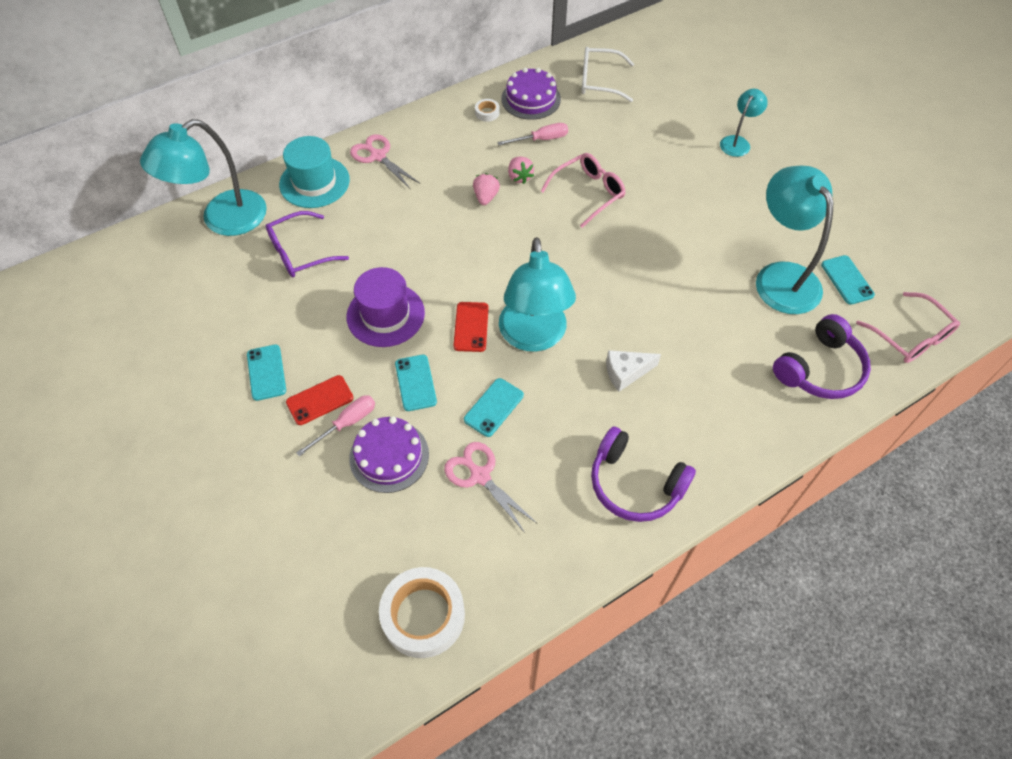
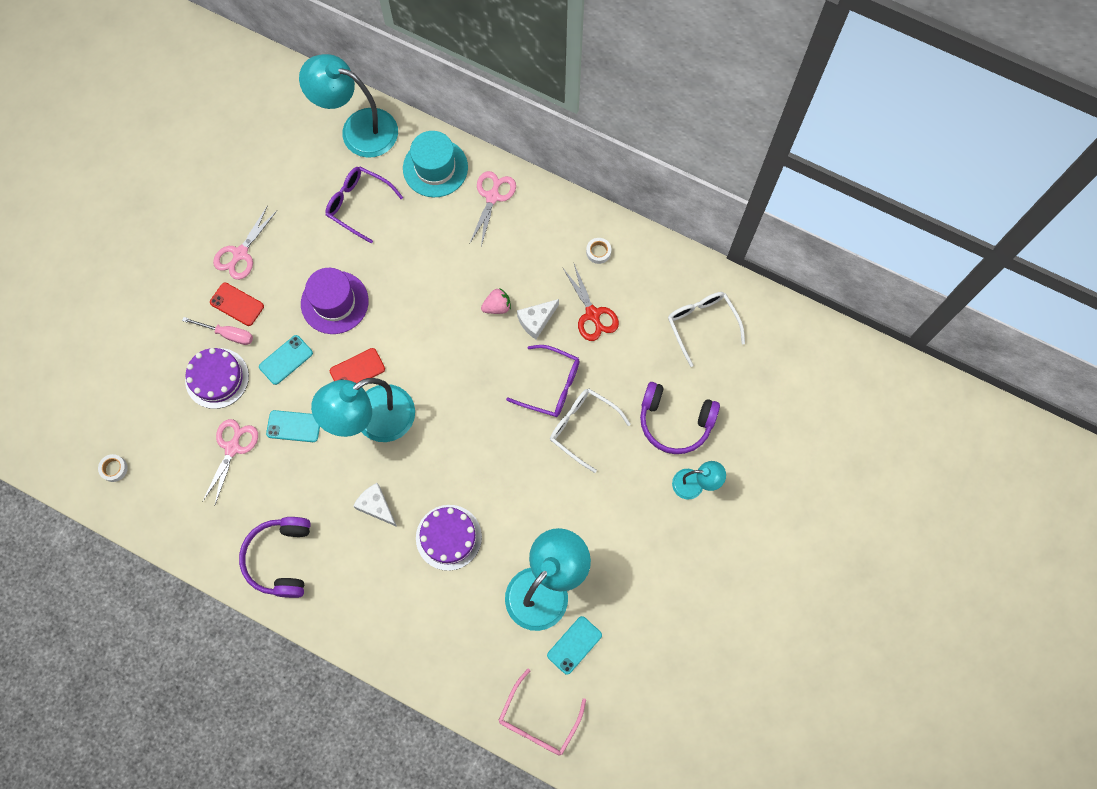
camera: 60 degrees right, 15 degrees up
turquoise phone [247,344,286,401] -> pink scissors [213,207,277,280]
white tape [379,567,465,658] -> white tape [98,454,128,482], size x0.43
pink screwdriver [498,123,568,145] -> red scissors [564,264,619,341]
purple cake [502,68,561,120] -> purple cake moved to [416,505,482,571]
pink strawberry [508,157,534,184] -> white cheese [517,299,559,339]
pink glasses [541,153,626,228] -> purple glasses [506,345,580,417]
purple headphones [773,314,871,399] -> purple headphones moved to [640,382,720,454]
none -> white glasses [550,388,631,473]

